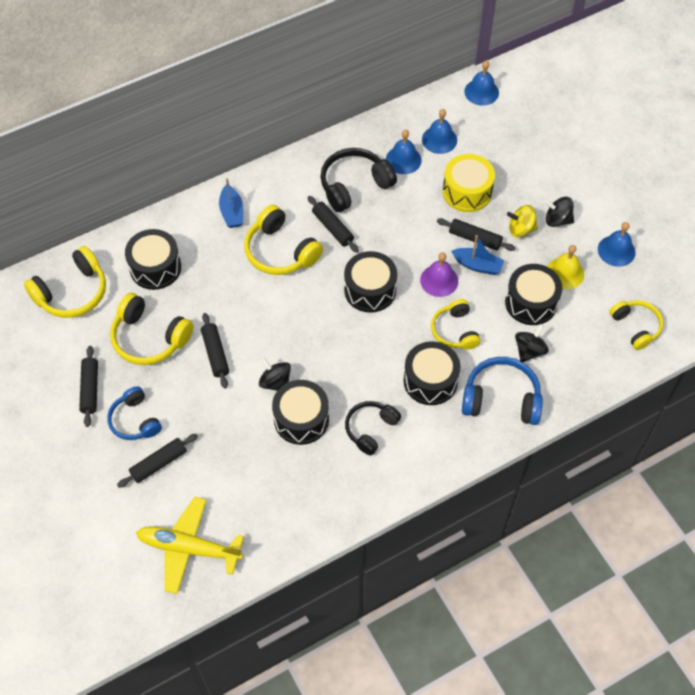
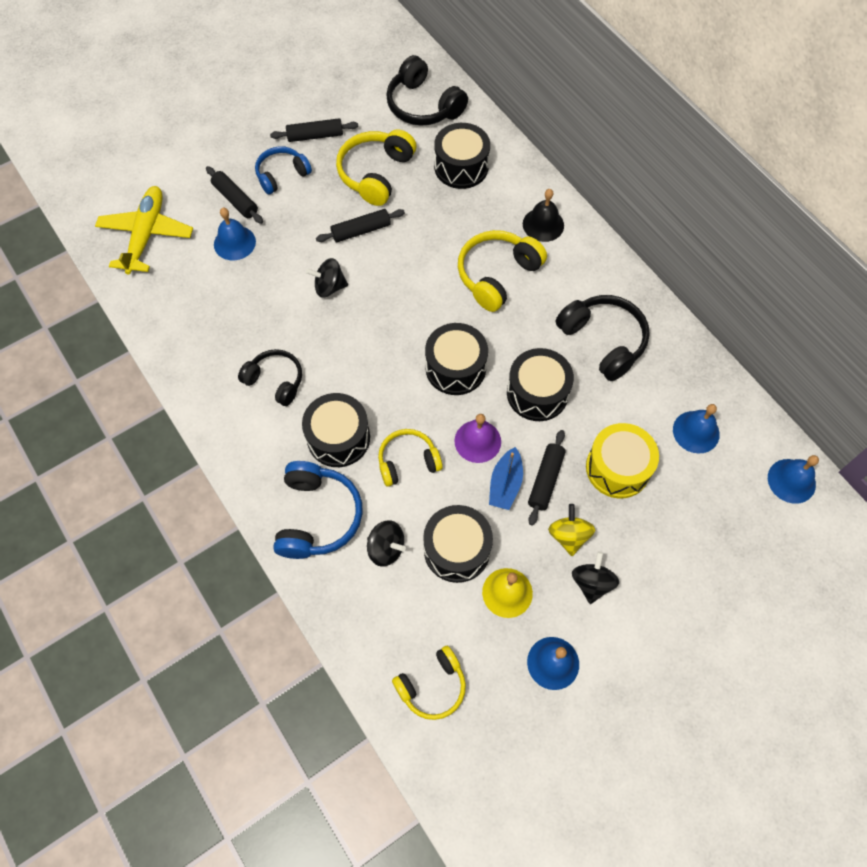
camera: 85 degrees right, 5 degrees up
yellow headphones [24,246,106,318] -> black headphones [386,55,468,126]
blue boat [219,178,243,228] -> black bell [523,189,564,242]
black spinning top [259,357,291,391] -> black spinning top turned 135 degrees counterclockwise [306,258,348,298]
black drum [272,380,329,445] -> black drum moved to [507,348,574,421]
black rolling pin [307,196,359,253] -> none
blue bell [386,129,422,174] -> blue bell moved to [214,208,256,260]

